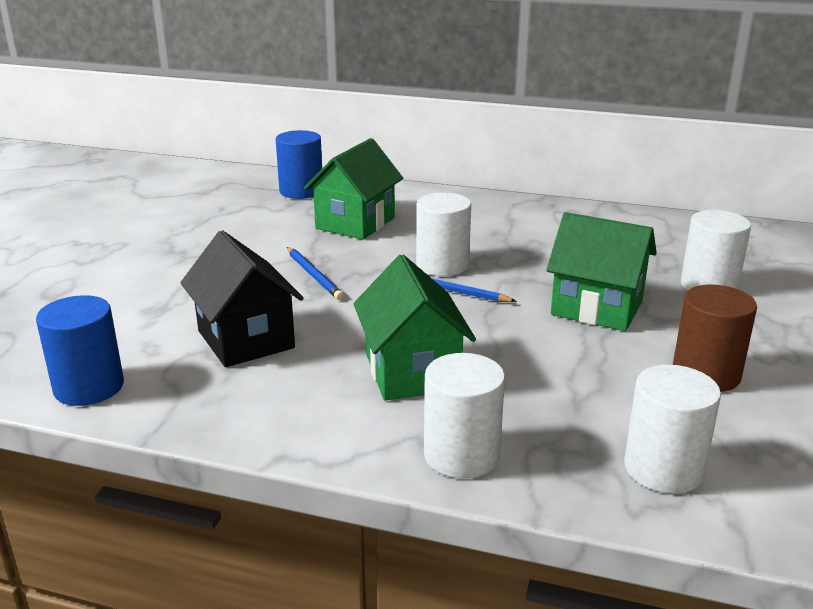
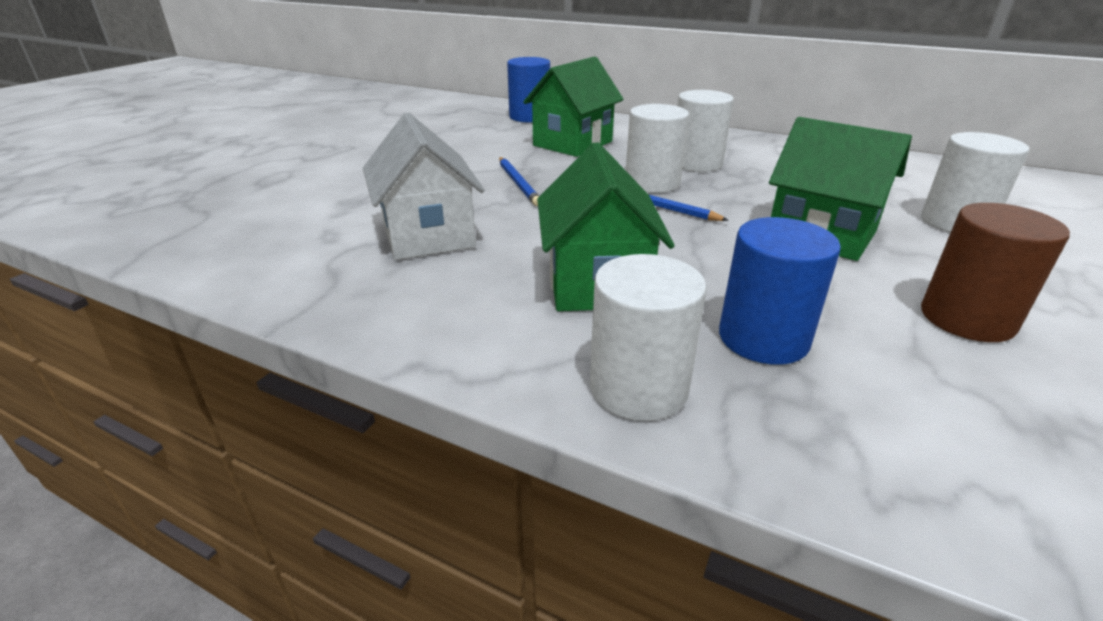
camera: 10 degrees right, 5 degrees up
blue cylinder [36,295,124,406] -> blue cylinder moved to [719,217,841,365]
black house [180,230,304,367] -> white house [363,113,484,260]
white cylinder [624,365,721,494] -> white cylinder moved to [677,90,734,172]

